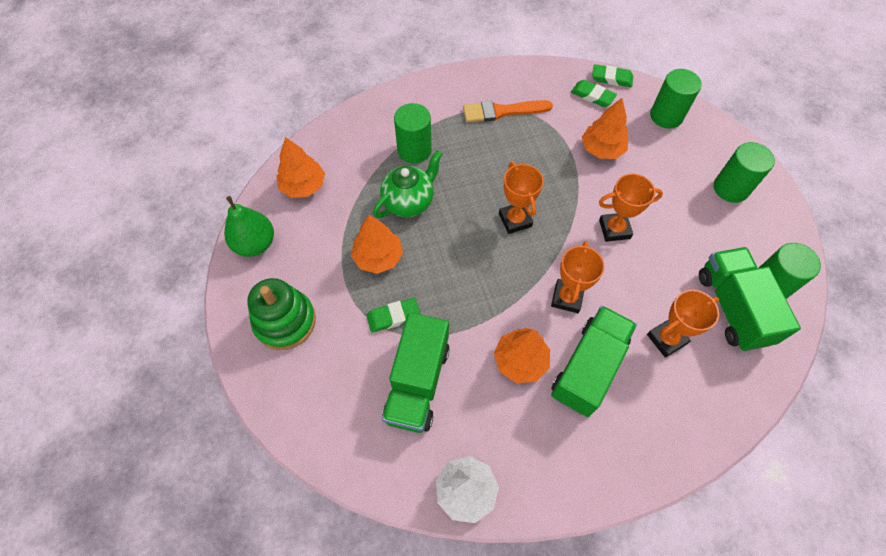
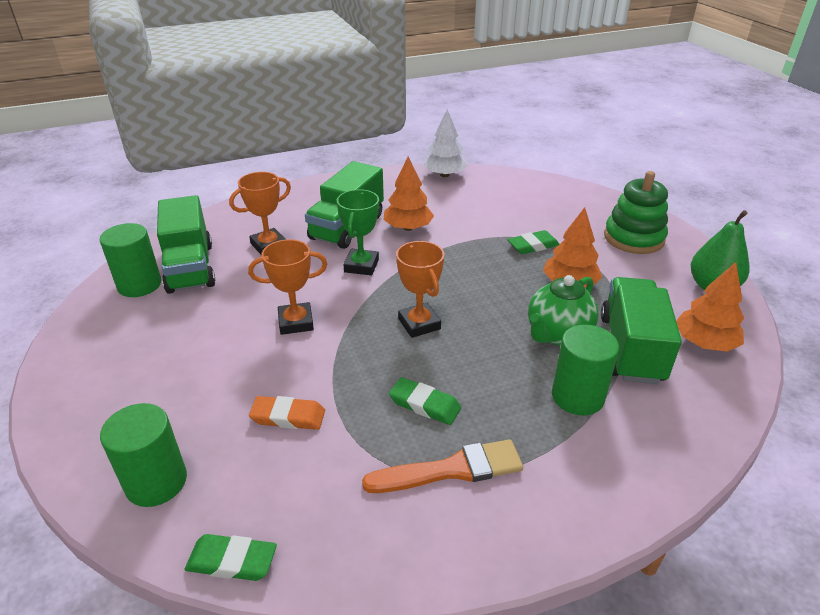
camera: 175 degrees right, 25 degrees down
green truck [382,313,450,433] -> green truck moved to [601,277,682,384]
orange trophy [551,241,605,313] -> green trophy [337,189,379,275]
green eraser [571,80,617,107] -> green eraser moved to [389,377,461,425]
orange tree [582,98,629,159] -> orange eraser [249,396,325,430]
green cylinder [714,142,775,203] -> none

